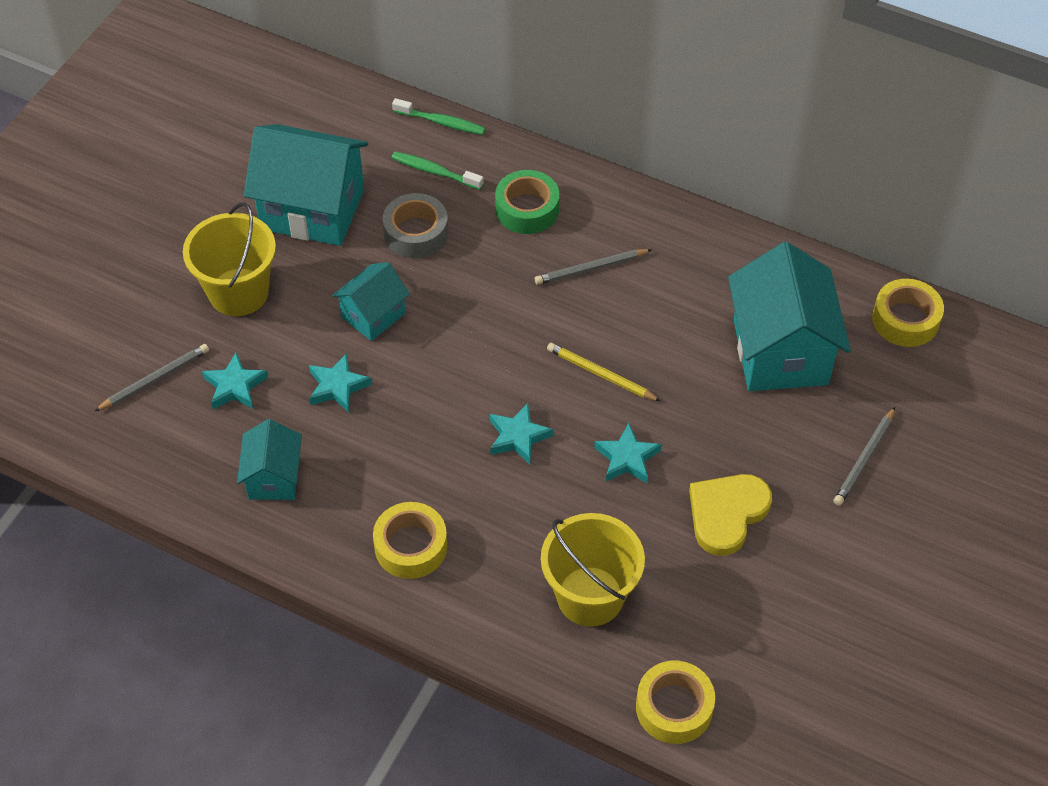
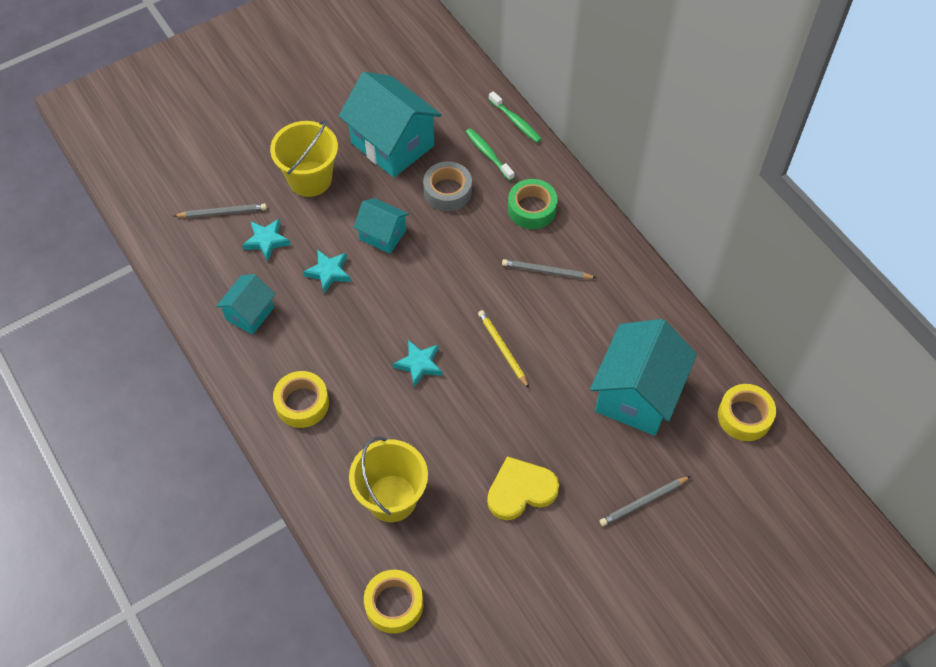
camera: 30 degrees right, 5 degrees up
turquoise house [332,262,410,341] -> turquoise house turned 45 degrees clockwise [353,198,409,254]
turquoise star [594,423,661,483] -> none

